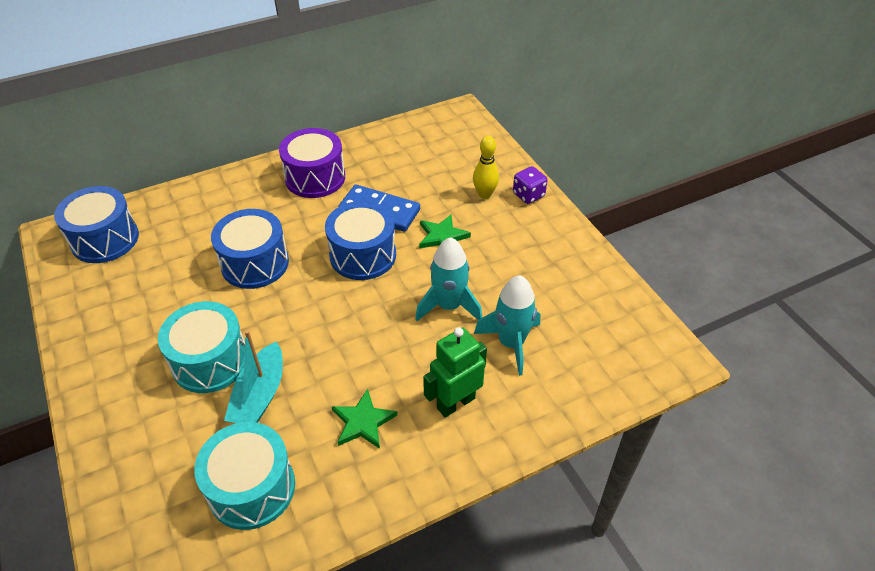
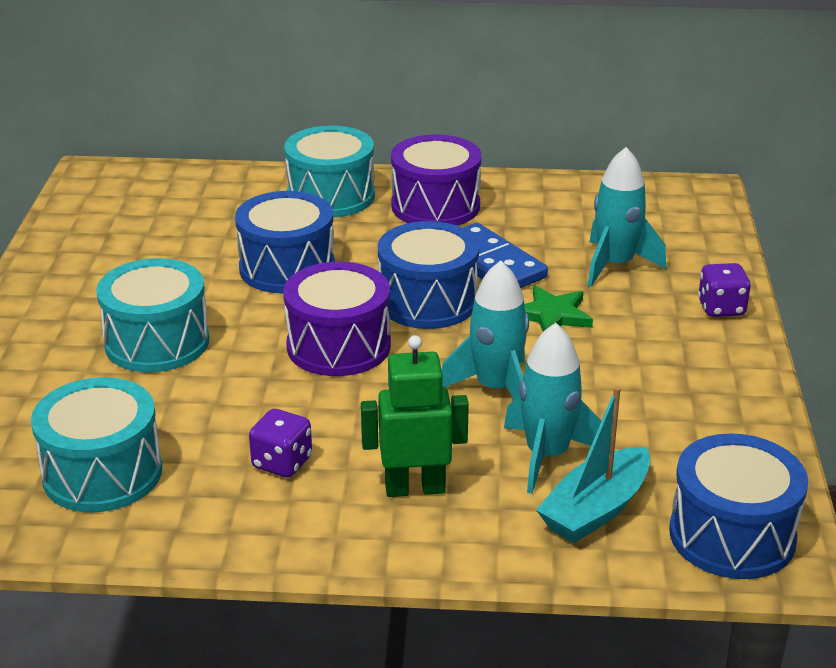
camera: 30 degrees right, 15 degrees down
blue drum [54,186,139,263] -> blue drum moved to [669,433,808,579]
turquoise boat [224,330,283,423] -> turquoise boat moved to [536,386,650,543]
green star [332,389,397,449] -> purple dice [249,409,312,477]
yellow bowling pin [473,136,499,199] -> none
none -> purple drum [283,262,391,376]
none -> turquoise drum [284,126,375,217]
none -> turquoise rocket [587,147,666,287]

